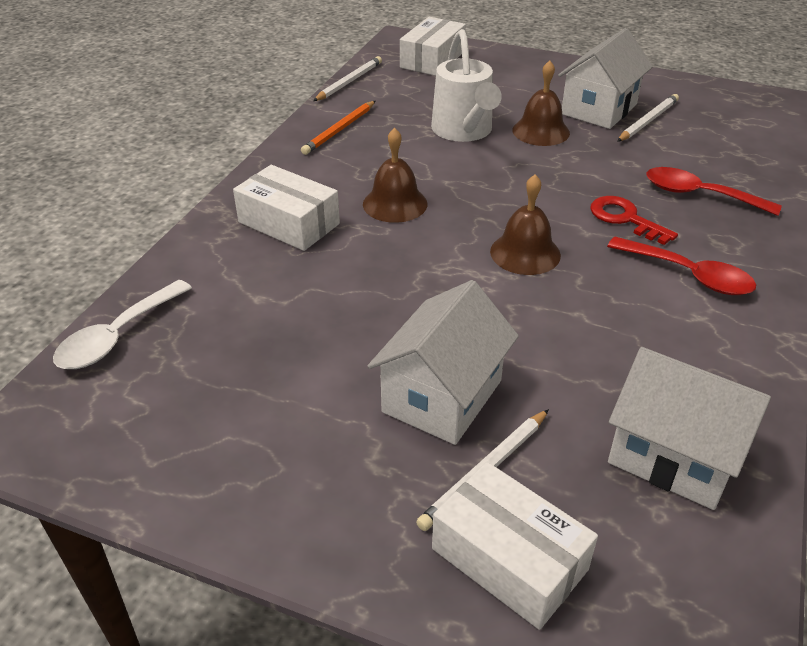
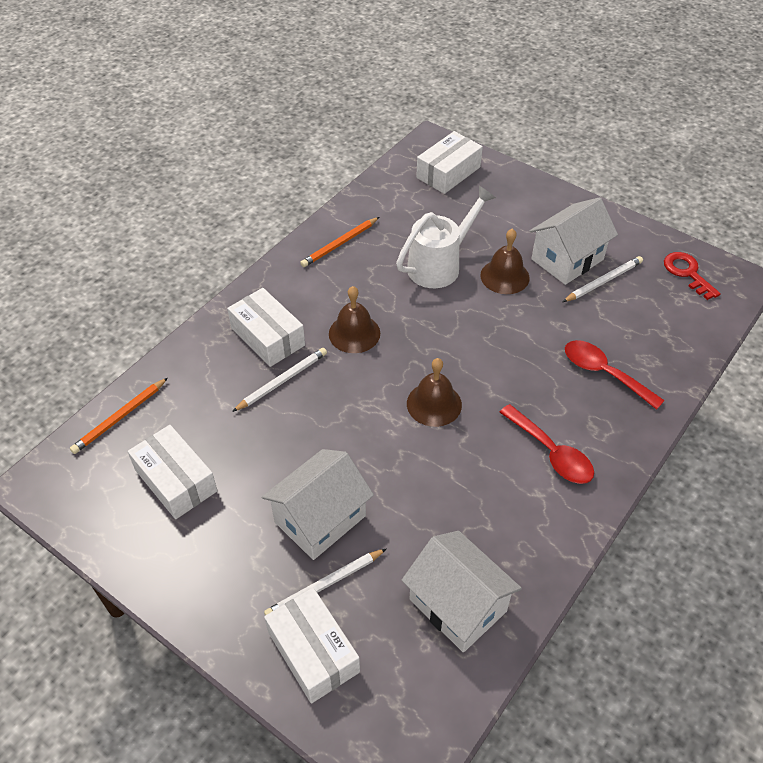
camera: 15 degrees right, 10 degrees up
white spoon [53,280,192,369] -> orange pencil [70,378,168,454]
white pencil [313,56,382,101] -> white pencil moved to [232,348,327,412]
white watering can [431,29,502,142] -> white watering can turned 135 degrees counterclockwise [396,186,496,288]
red key [590,196,678,245] -> red key moved to [664,252,721,300]
none -> white box [128,425,218,519]

